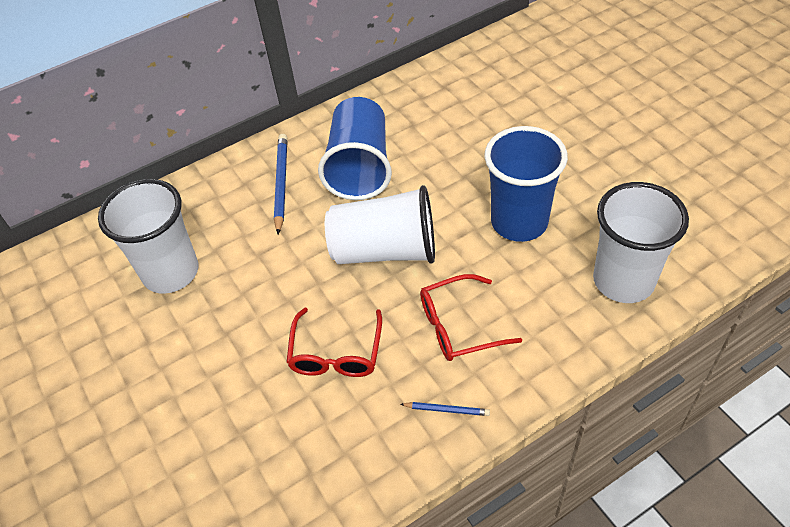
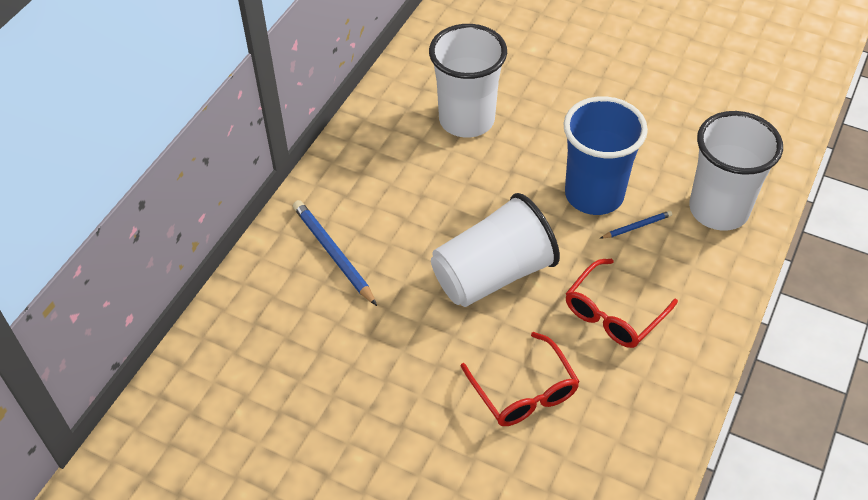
camera: 35 degrees left, 0 degrees up
white cup [98,179,198,294] -> white cup moved to [429,24,507,138]
blue cup [318,97,392,200] -> none
blue pencil [400,402,490,416] -> blue pencil moved to [601,211,672,238]

